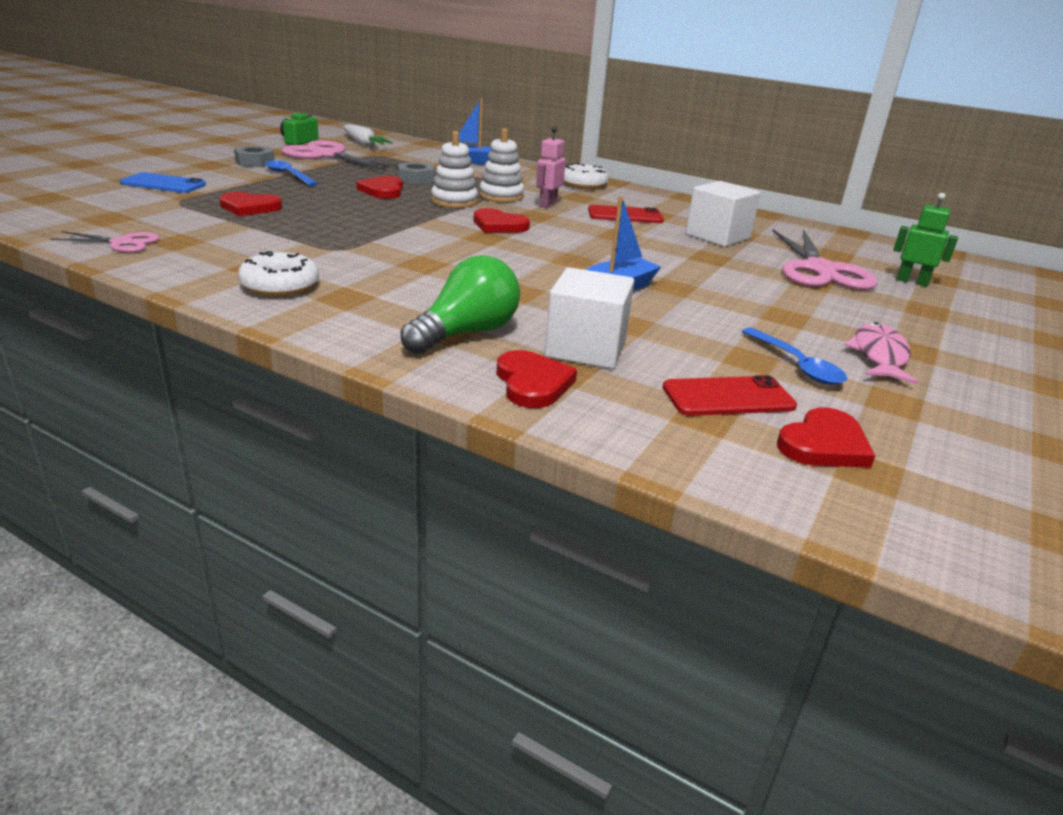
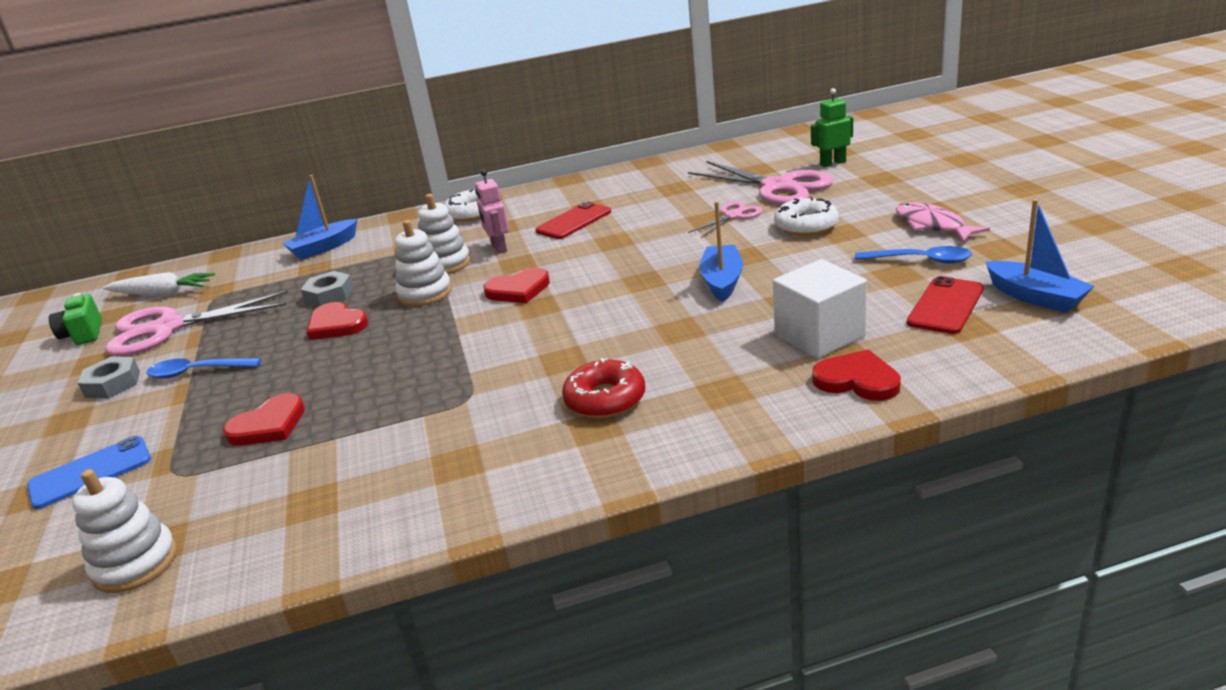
camera: 40 degrees left, 0 degrees up
pink scissors [50,231,159,252] -> pink scissors moved to [688,201,763,238]
white donut [238,251,319,297] -> white donut moved to [774,197,839,236]
green light bulb [400,255,520,354] -> none
white cube [686,181,761,247] -> none
red heart [777,407,875,468] -> blue boat [986,199,1094,313]
none -> white stacking toy [72,469,177,593]
none -> red donut [562,358,645,418]

